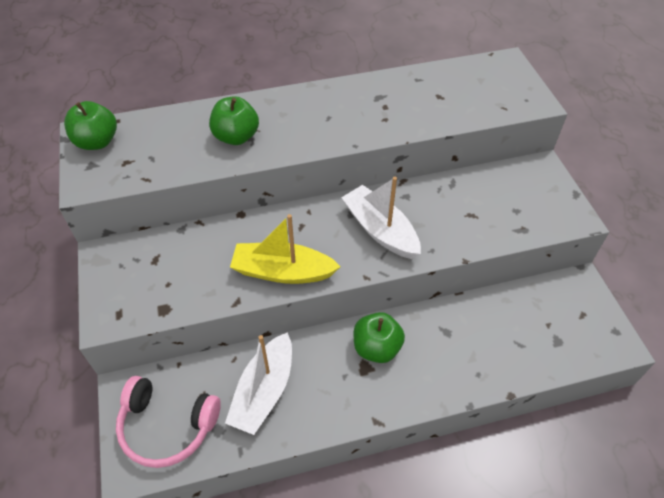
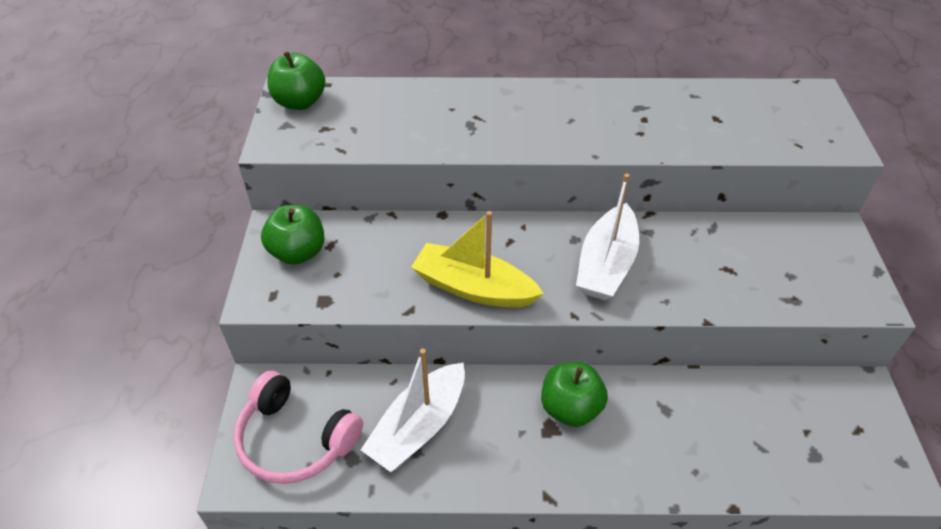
camera: 15 degrees right, 5 degrees down
green apple [209,96,259,145] -> green apple moved to [261,205,324,265]
white boat [341,177,421,259] -> white boat turned 135 degrees counterclockwise [576,174,639,300]

